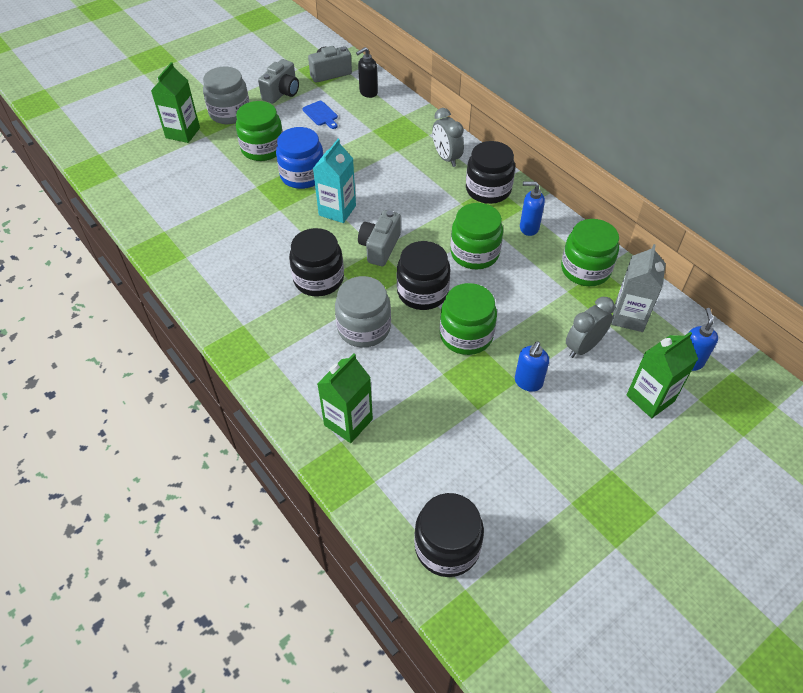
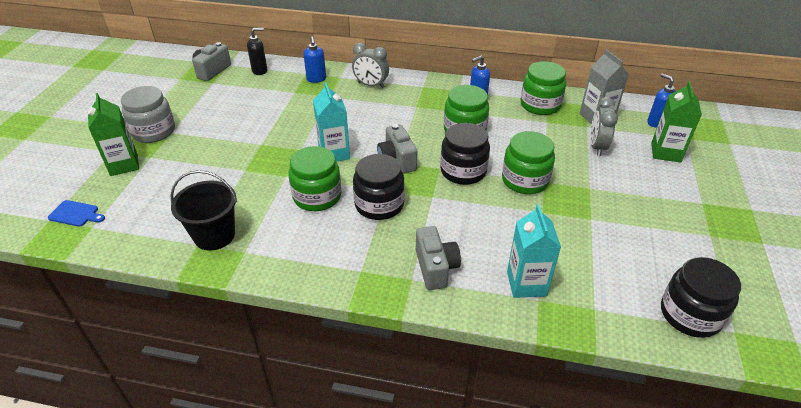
camera: 40 degrees left, 10 degrees down
green jar [236,101,283,161] -> green jar moved to [289,146,341,211]
grey camera [258,59,299,103] -> grey camera moved to [416,226,461,290]
blue jar [276,127,324,189] -> none
blue cutting board [302,101,338,129] -> blue cutting board moved to [48,200,105,227]
green carton [317,354,373,443] -> turquoise carton [507,204,561,298]
grey jar [335,276,391,348] -> none
black soap dispenser [356,47,378,98] -> black soap dispenser turned 120 degrees counterclockwise [247,28,267,75]
black jar [466,141,515,204] -> none
blue soap dispenser [515,341,549,392] -> blue soap dispenser moved to [304,37,326,83]
none -> black bucket [170,170,237,251]

